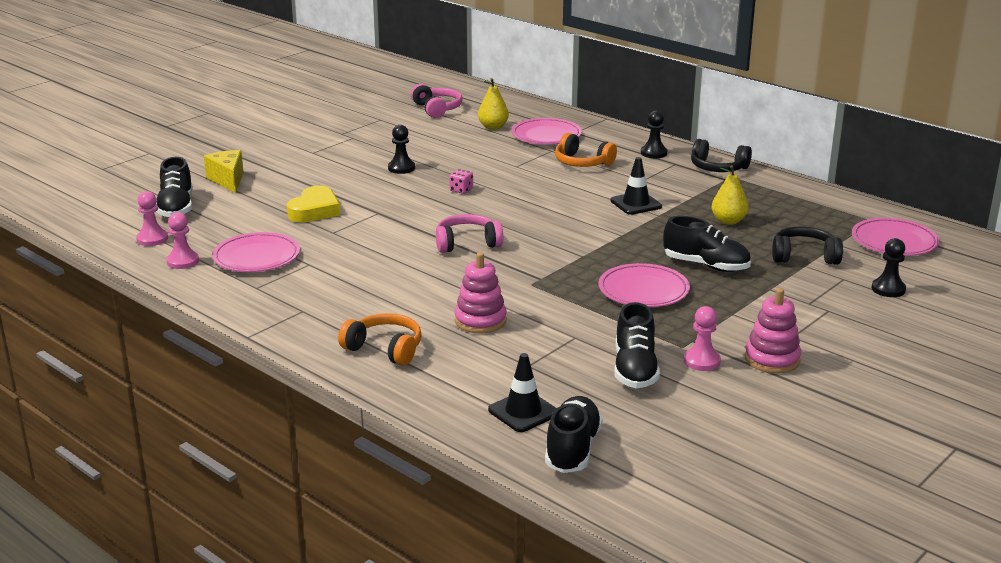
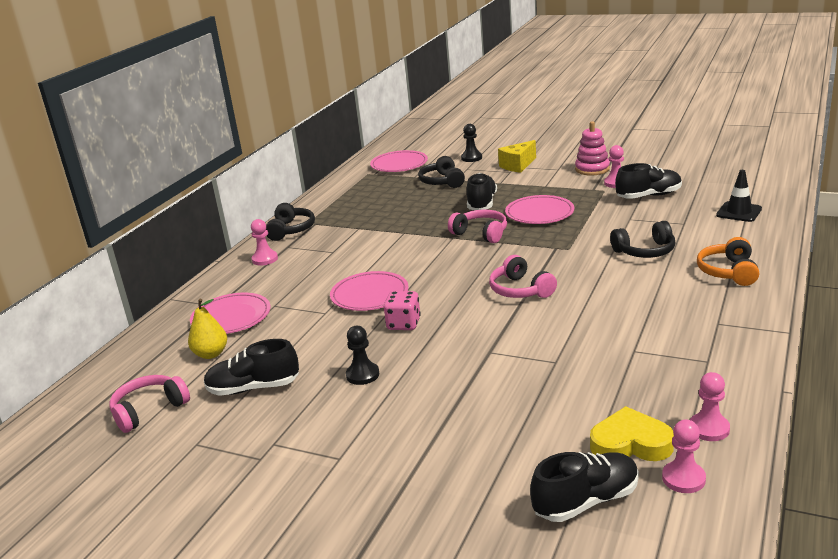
camera: 105 degrees left, 0 degrees up
yellow cheese [204,150,244,193] -> yellow cheese moved to [498,140,536,173]
pink plate [212,232,300,272] -> pink plate moved to [330,271,408,311]
yellow heart [287,186,340,222] -> yellow heart moved to [590,406,674,461]
pink dice [449,169,473,194] -> pink dice [384,291,421,330], size x1.51
pink stacking toy [455,252,507,334] -> black headphones [610,221,675,258]
black shoe [545,396,603,473] -> black shoe moved to [204,339,299,396]
orange headphones [555,133,617,167] -> none
black traffic cone [610,157,662,215] -> none
black pawn [641,111,667,158] -> pink pawn [251,219,278,266]
yellow pear [712,165,749,225] -> none
none -> pink headphones [448,210,507,243]

